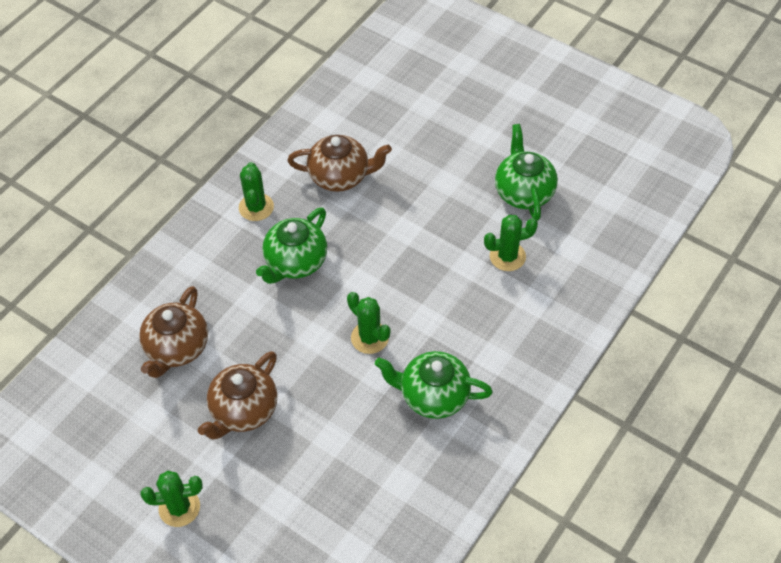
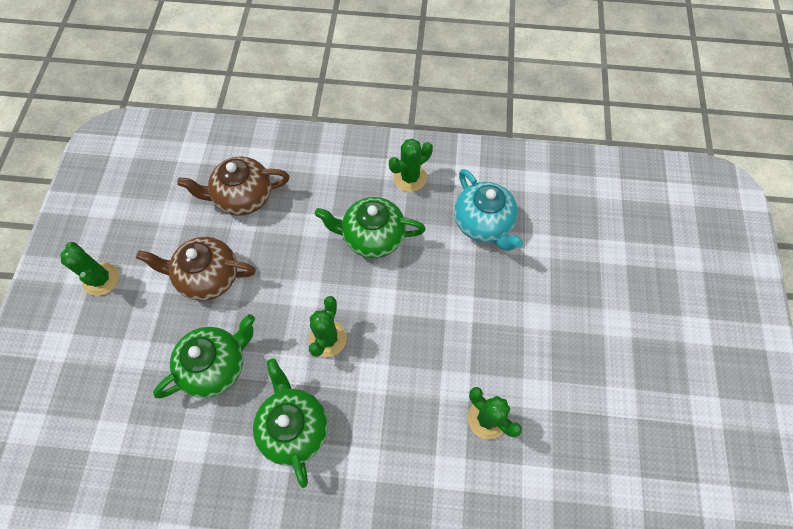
camera: 60 degrees right, 10 degrees up
brown teapot [288,135,392,192] -> turquoise teapot [454,169,523,251]
green teapot [495,124,558,221] -> green teapot moved to [153,314,255,398]

